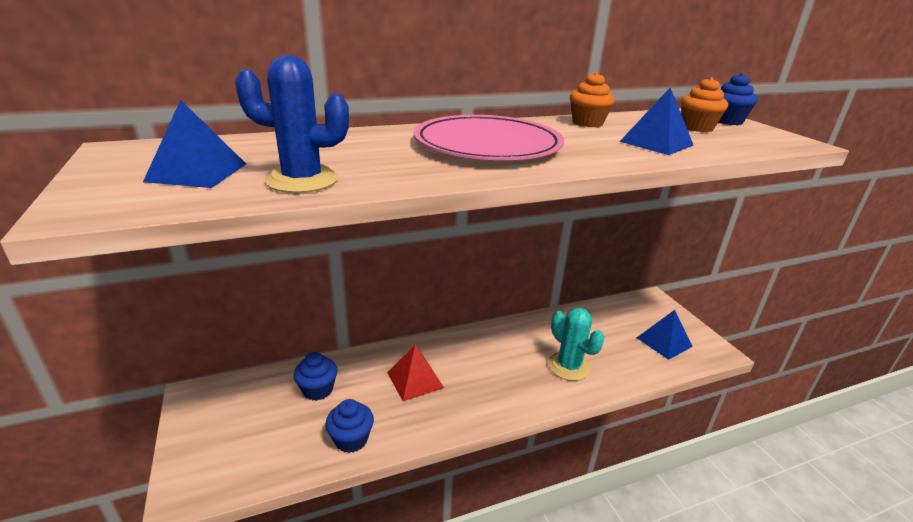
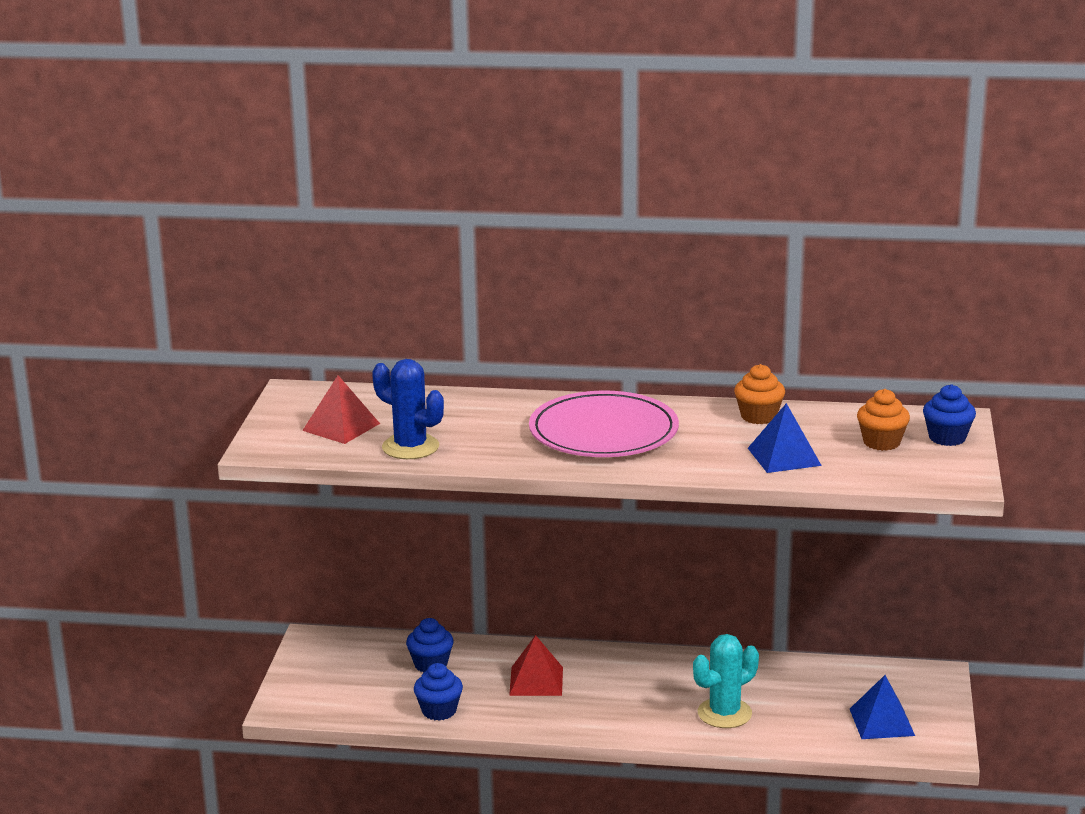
camera: 30 degrees right, 5 degrees down
blue pyramid [143,100,246,188] -> red pyramid [302,375,380,444]
turquoise cactus [548,308,604,381] -> turquoise cactus turned 60 degrees clockwise [693,634,759,728]

